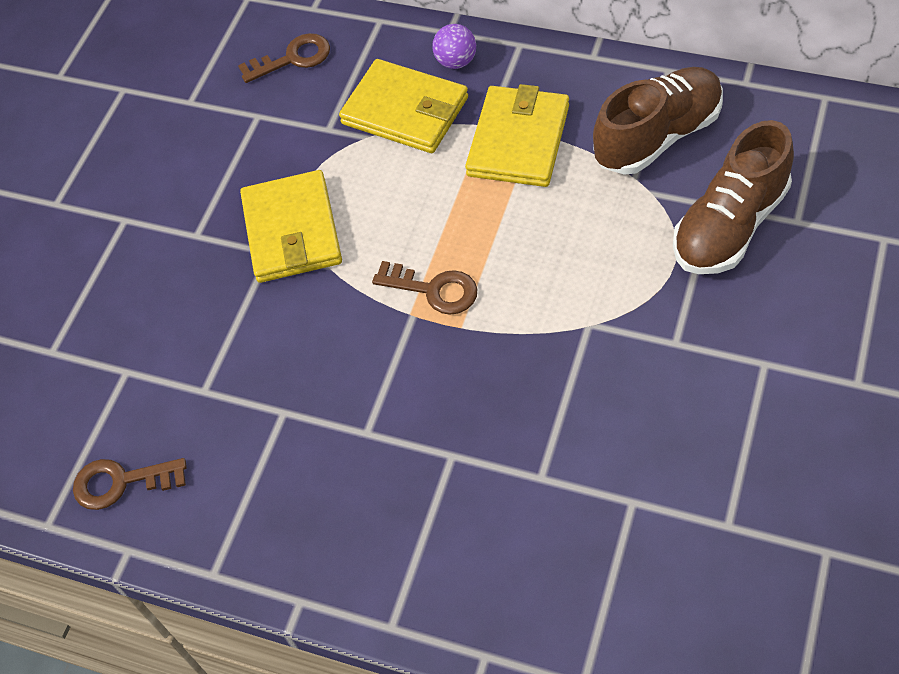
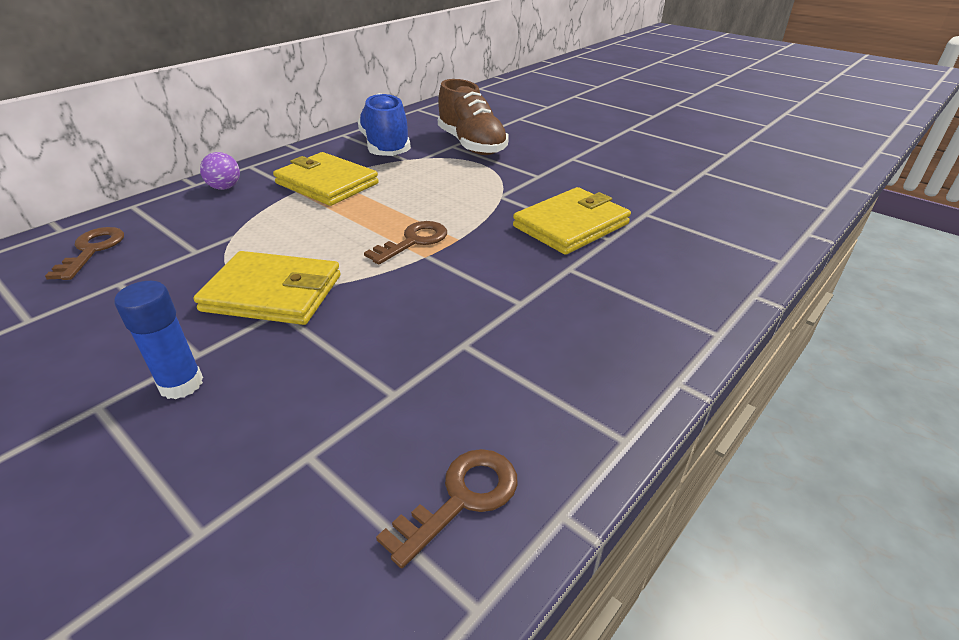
camera: 75 degrees left, 20 degrees down
brown key [73,458,187,510] -> brown key turned 150 degrees counterclockwise [376,449,518,569]
yellow wallet [339,59,468,153] -> yellow wallet moved to [513,187,631,255]
brown shoe [593,67,723,175] -> blue shoe [357,93,411,156]
none -> blue glue stick [114,281,203,399]

